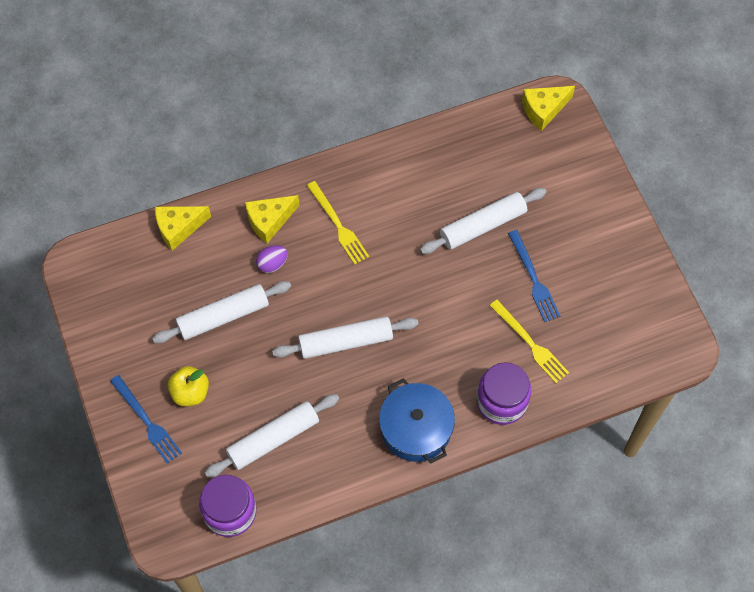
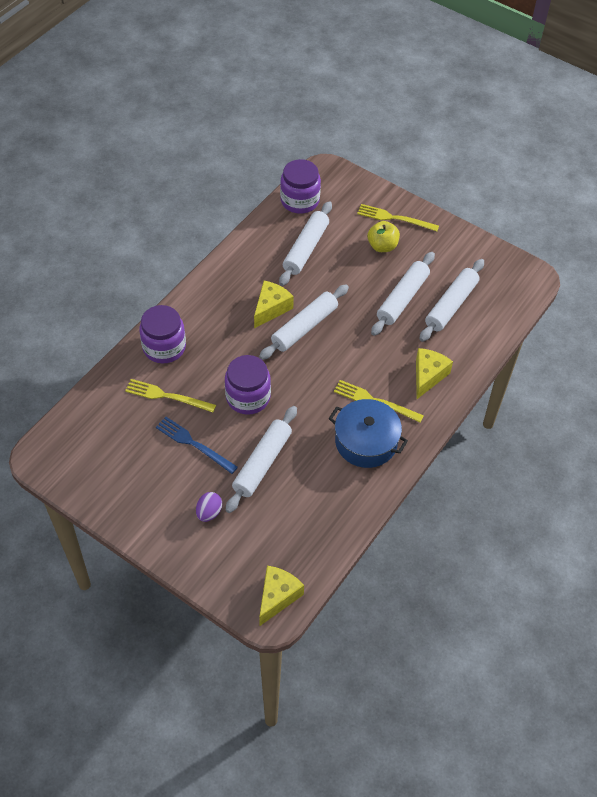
camera: 145 degrees right, 10 degrees down
blue fork [110,375,182,464] -> yellow fork [357,204,439,231]
yellow cheese [155,206,211,251] -> yellow cheese moved to [254,281,294,328]
purple egg [256,245,288,273] -> purple egg moved to [196,492,222,522]
blue pot [379,378,455,464] -> blue pot moved to [329,399,408,468]
none -> purple jar [225,355,271,415]
none -> white rolling pin [420,259,484,342]

